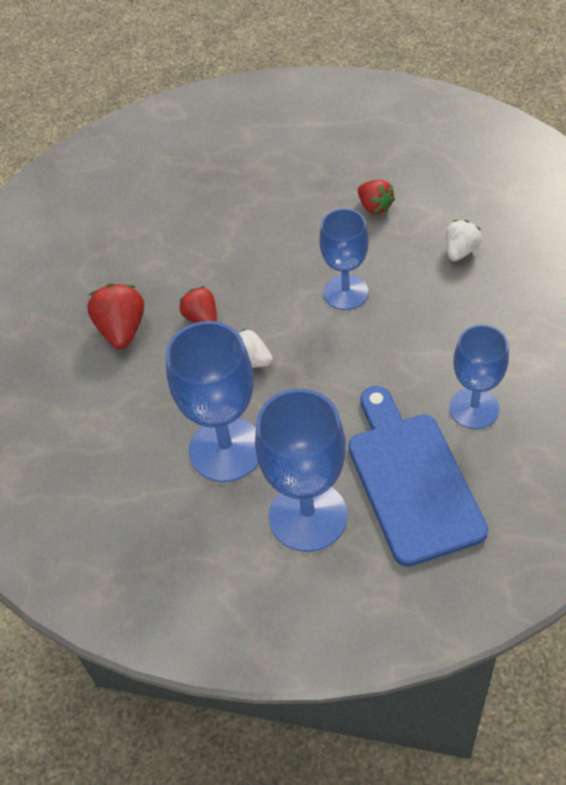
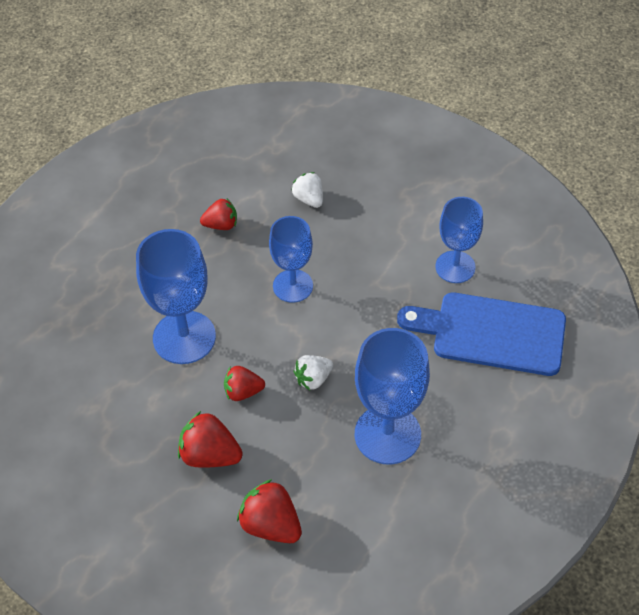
camera: 65 degrees left, 0 degrees up
blue goblet [255,389,347,552] -> blue goblet moved to [136,229,216,364]
none -> red strawberry [237,479,302,543]

